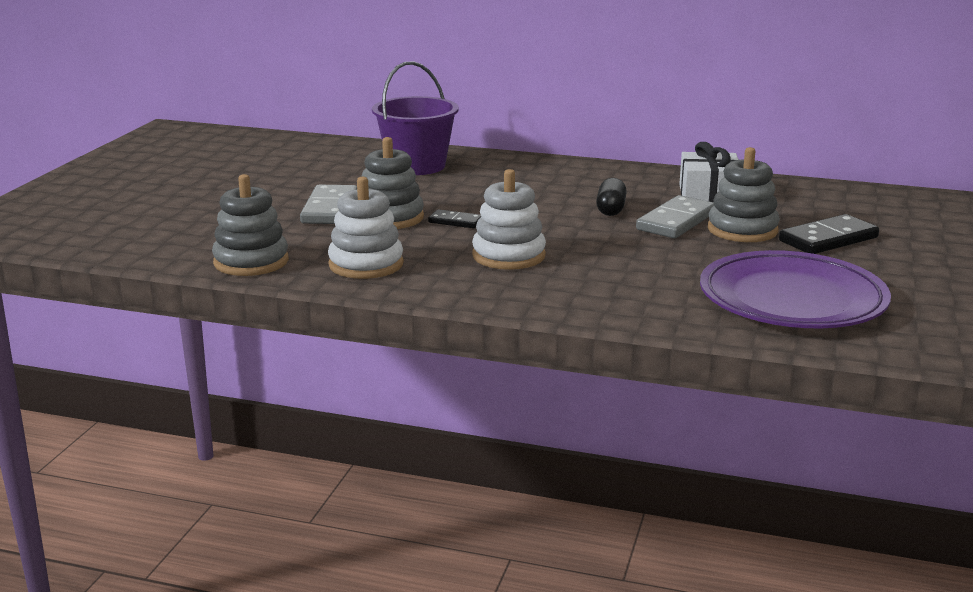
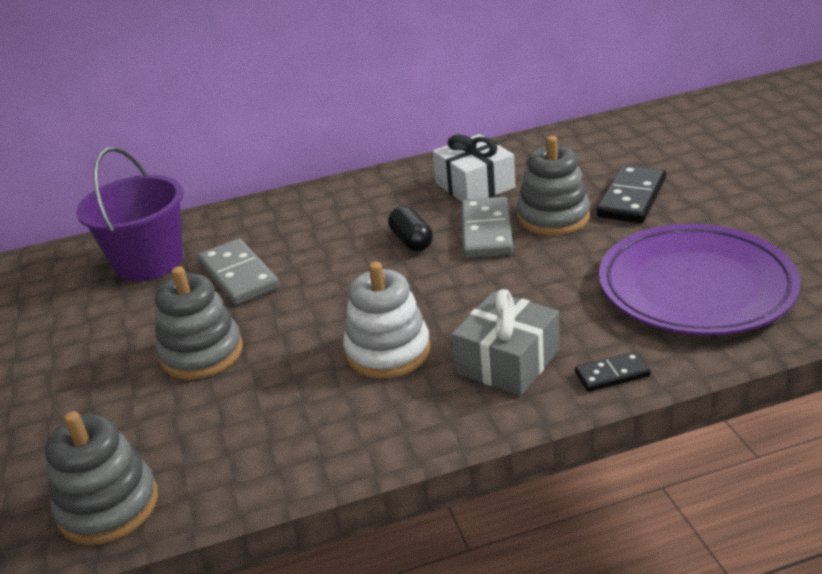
camera: 30 degrees left, 10 degrees up
grey domino [300,185,357,224] -> grey domino moved to [198,239,280,305]
white stacking toy [328,177,404,279] -> none
black domino [428,209,481,228] -> black domino moved to [575,351,651,392]
none -> grey gift [451,289,560,396]

